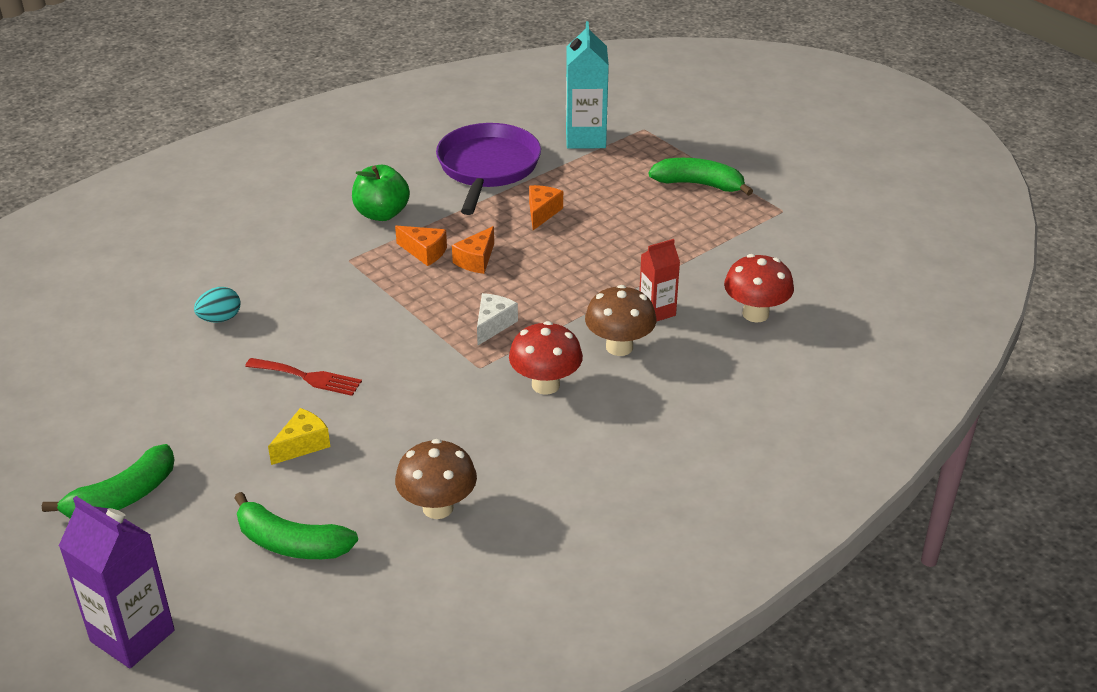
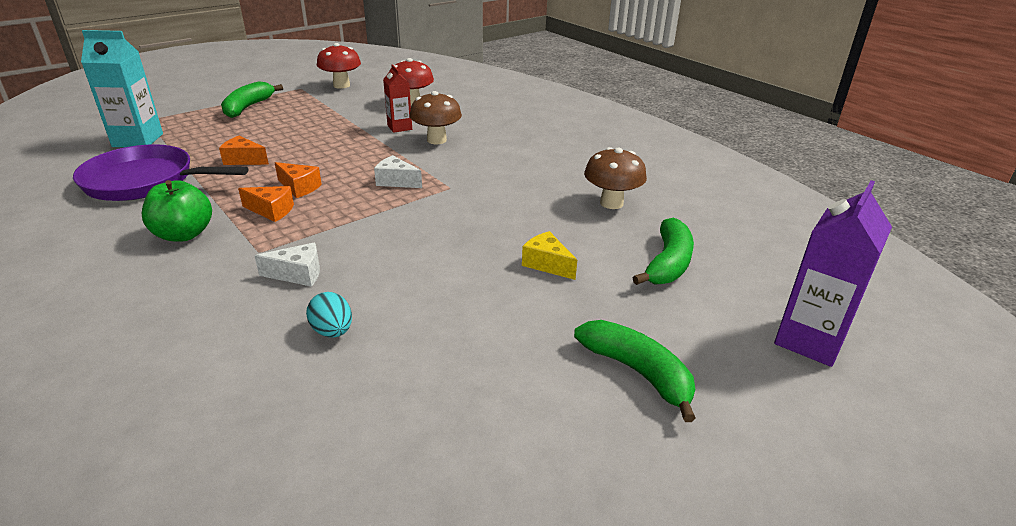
camera: 90 degrees left, 5 degrees down
red fork [245,358,362,396] -> none
orange cheese [395,226,447,266] -> orange cheese turned 75 degrees clockwise [238,186,294,222]
red mushroom [509,321,583,395] -> red mushroom moved to [317,43,361,89]
none -> white cheese [255,243,320,287]

